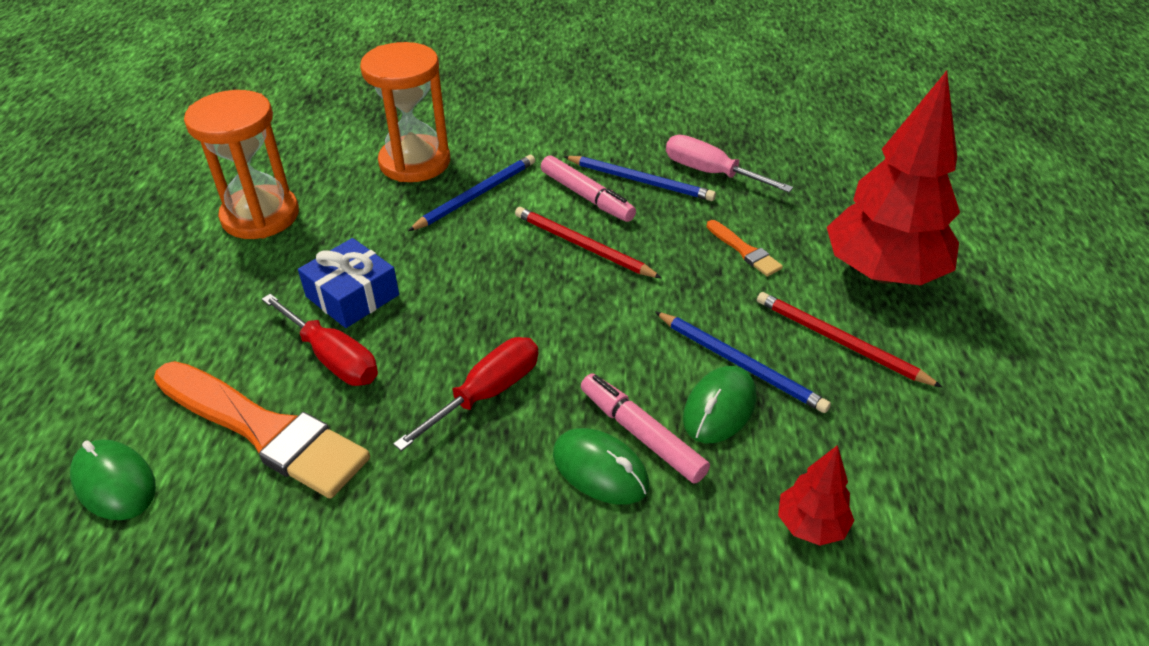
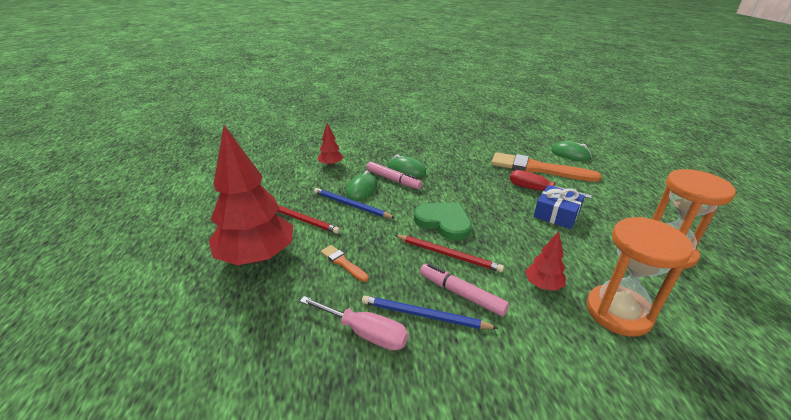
camera: 170 degrees right, 10 degrees down
red screwdriver [393,337,538,451] -> none
blue pencil [408,155,535,231] -> red tree [525,231,566,291]
none -> green heart [414,203,472,240]

